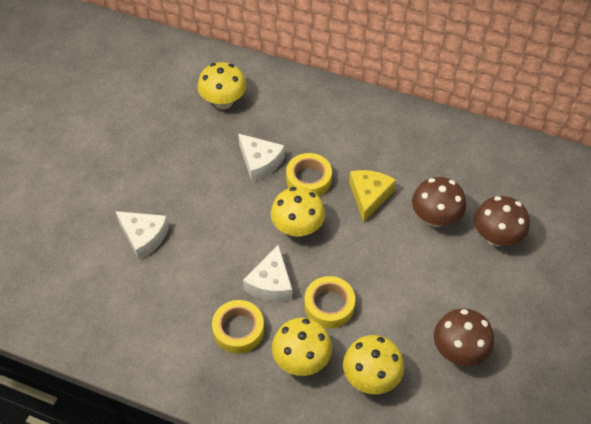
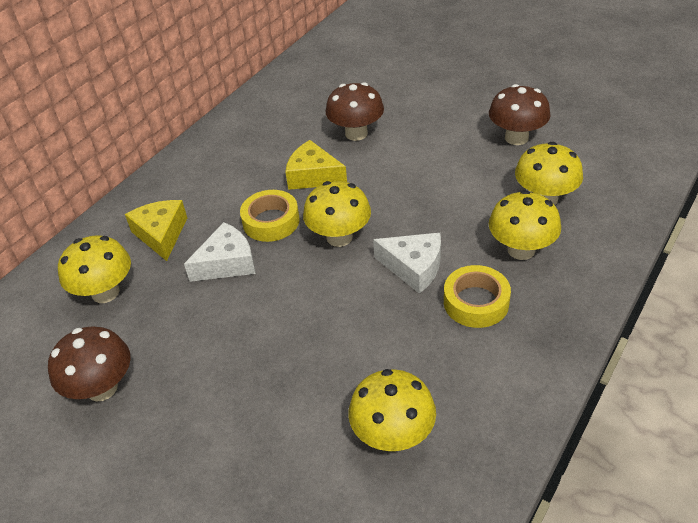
camera: 75 degrees left, 10 degrees down
white cheese [115,211,169,260] -> none
yellow tape [304,276,355,328] -> none
brown mushroom [474,196,530,246] -> brown mushroom moved to [48,326,131,401]
none -> yellow cheese [125,200,187,261]
none -> yellow mushroom [349,369,436,451]

